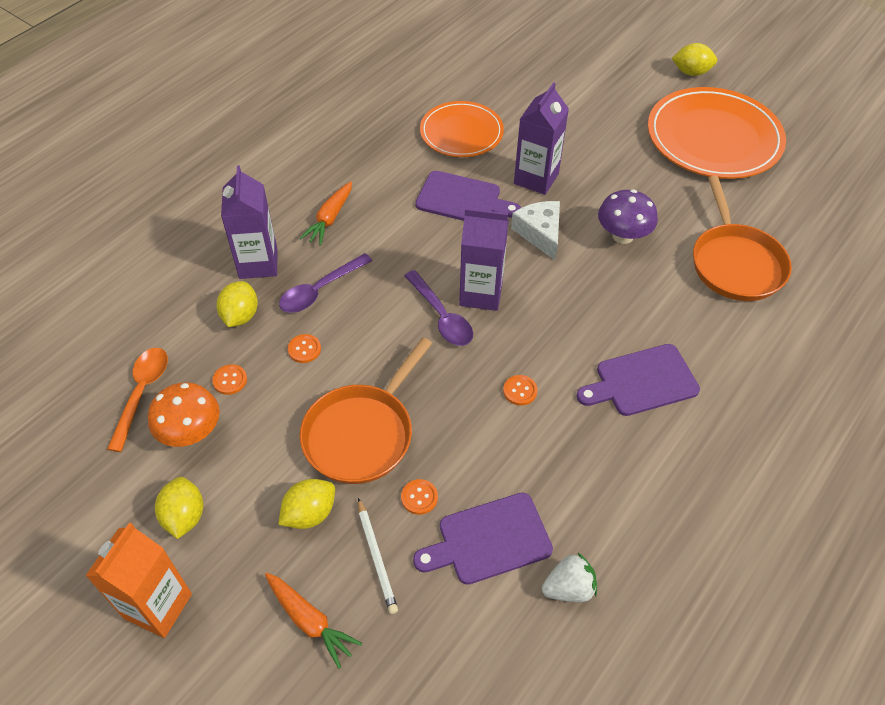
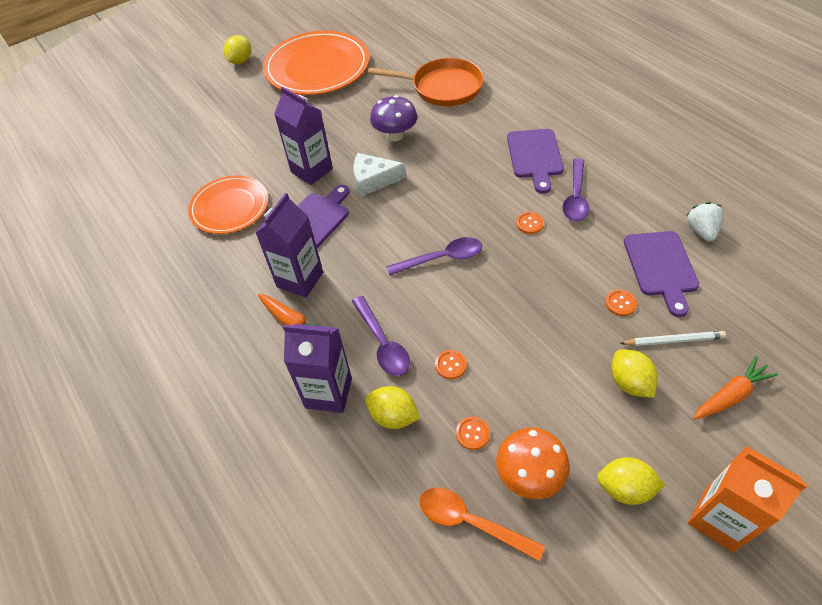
camera: 70 degrees left, 0 degrees up
orange pan [300,338,432,484] -> none
purple carton [459,208,509,311] -> purple carton moved to [256,193,323,298]
none -> purple spoon [562,158,589,221]

